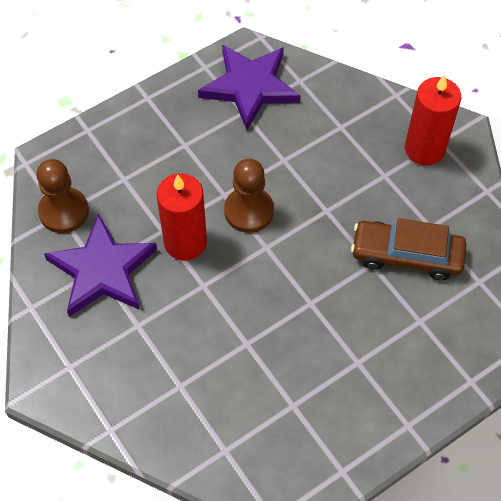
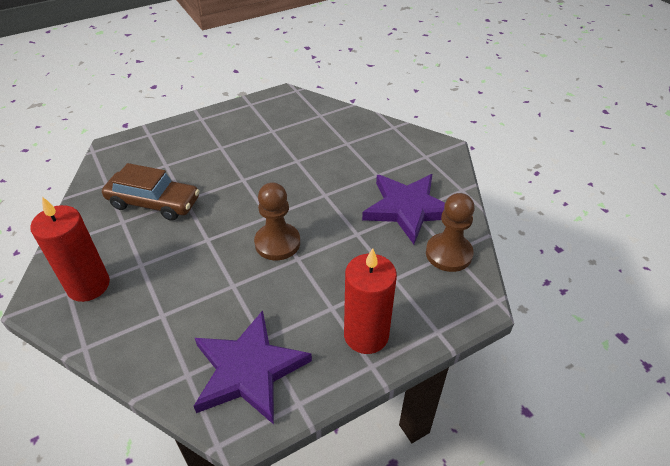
camera: 175 degrees left, 15 degrees down
red candle [157,173,207,261] -> red candle moved to [344,248,397,354]

